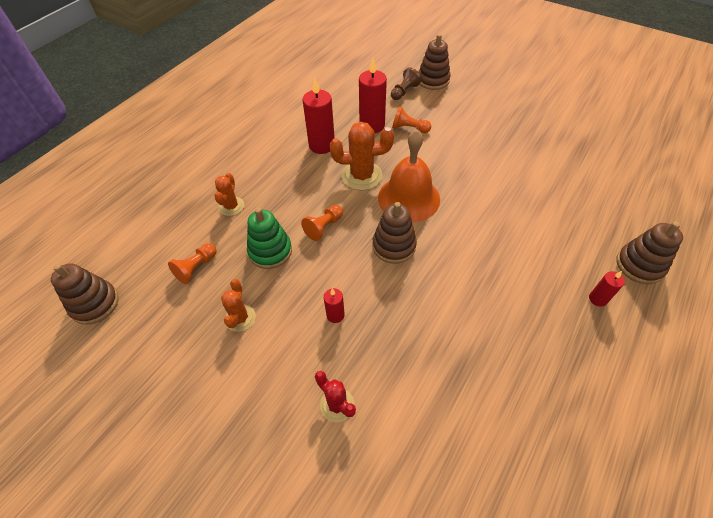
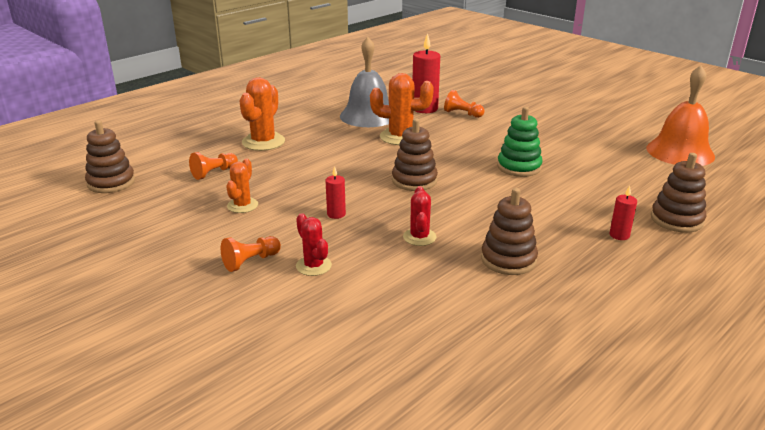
camera: 10 degrees right, 25 degrees down
orange cactus [214,173,244,216] -> orange cactus [239,77,285,151], size x1.65
green stacking toy [247,208,292,269] -> green stacking toy moved to [497,107,543,177]
orange pawn [301,205,343,241] -> orange pawn moved to [221,236,281,272]
red candle [303,78,335,154] -> grey bell [340,37,389,127]
orange bell [378,129,440,222] -> orange bell moved to [646,65,715,166]
brown pawn [391,67,421,100] -> none
brown stacking toy [418,34,451,90] -> brown stacking toy moved to [481,188,538,275]
none -> red cactus [403,186,437,246]

